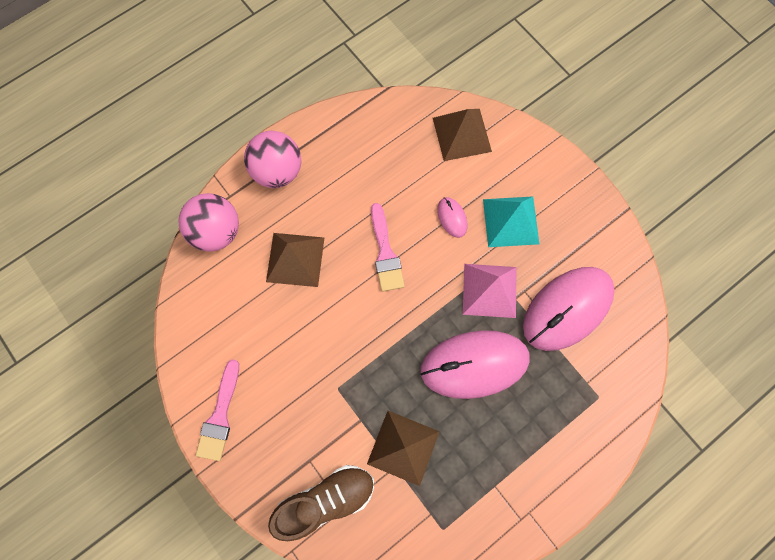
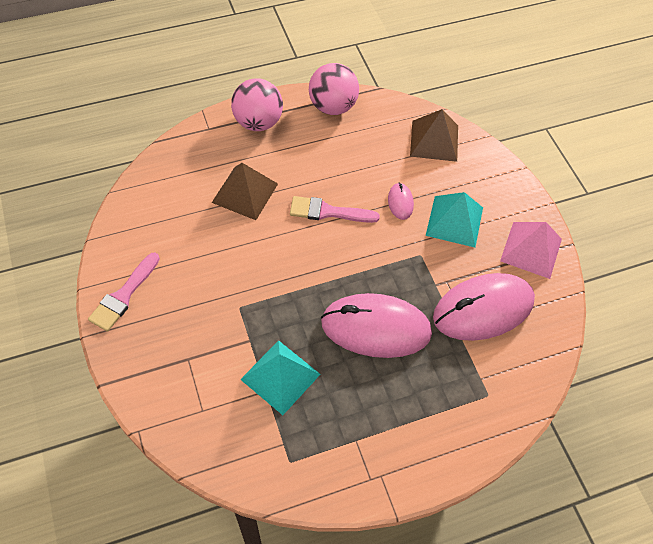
camera: 15 degrees right, 15 degrees down
pink ball [178,193,239,252] -> pink ball moved to [309,63,359,115]
brown shoe [268,465,374,541] -> none
brown pyramid [367,411,440,486] -> turquoise pyramid [240,340,321,415]
pink brush [371,203,405,292] -> pink brush turned 90 degrees clockwise [290,196,380,223]
pink pyramid [463,264,517,318] -> pink pyramid moved to [500,222,562,279]

